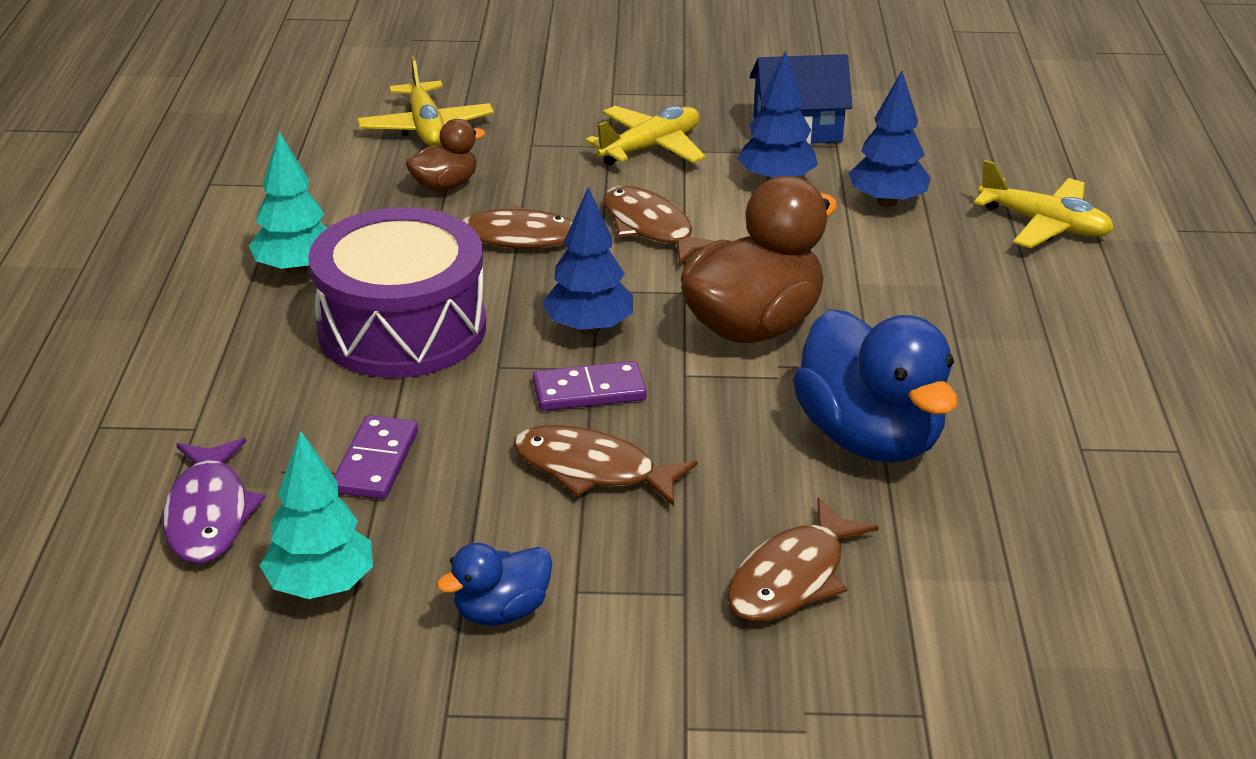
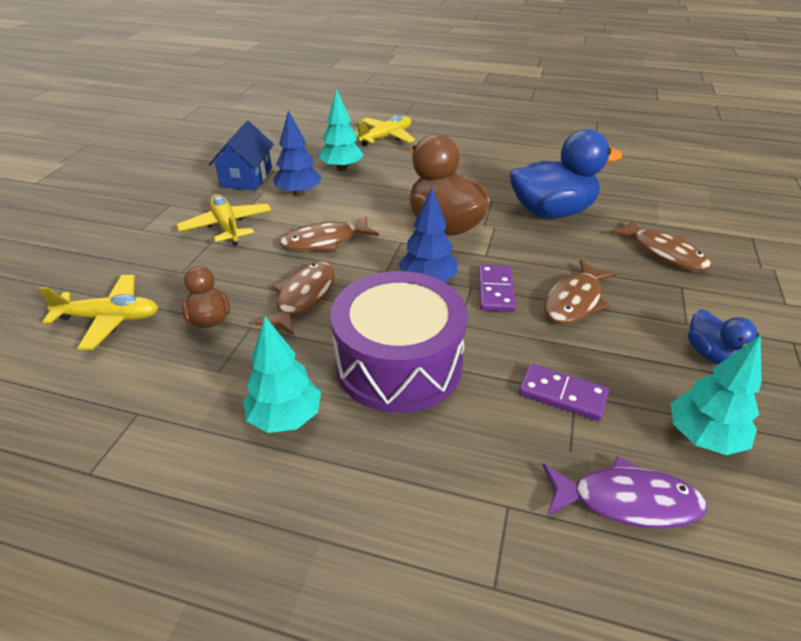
camera: 75 degrees left, 5 degrees up
blue tree [849,71,931,207] -> turquoise tree [319,89,364,171]

